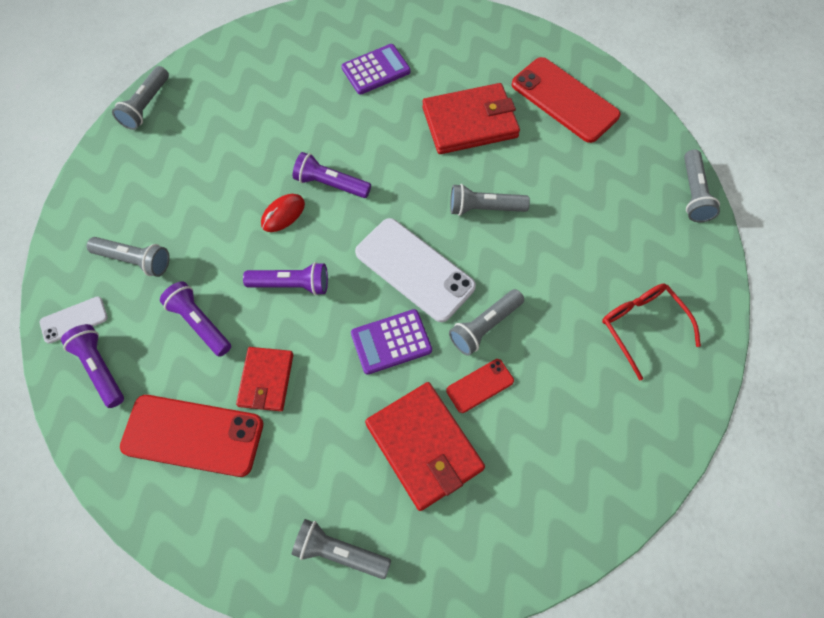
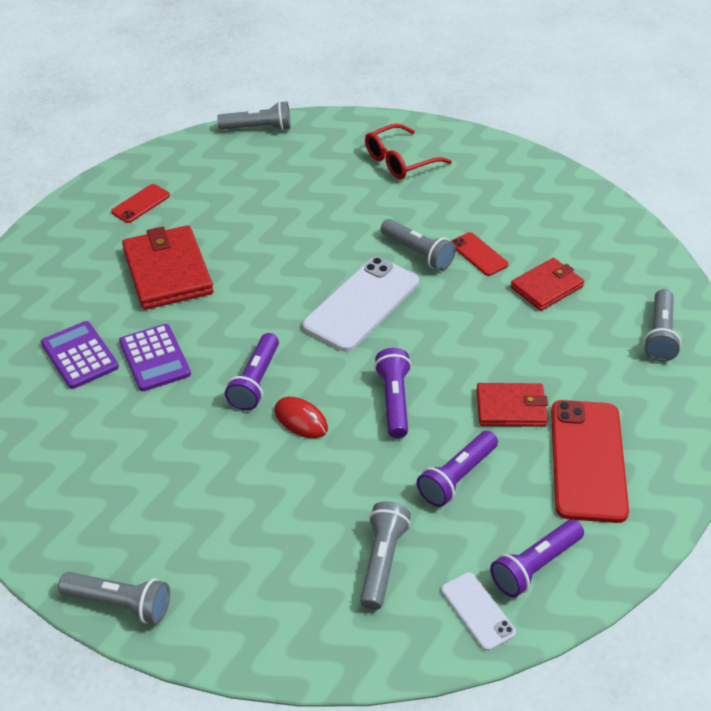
camera: 95 degrees left, 20 degrees down
purple calculator [351,309,432,375] -> purple calculator moved to [119,324,191,391]
red wallet [365,382,485,511] -> red wallet [510,258,584,311], size x0.62
grey flashlight [450,184,530,216] -> none
red phone [512,57,620,143] -> red phone [111,184,170,223], size x0.50

